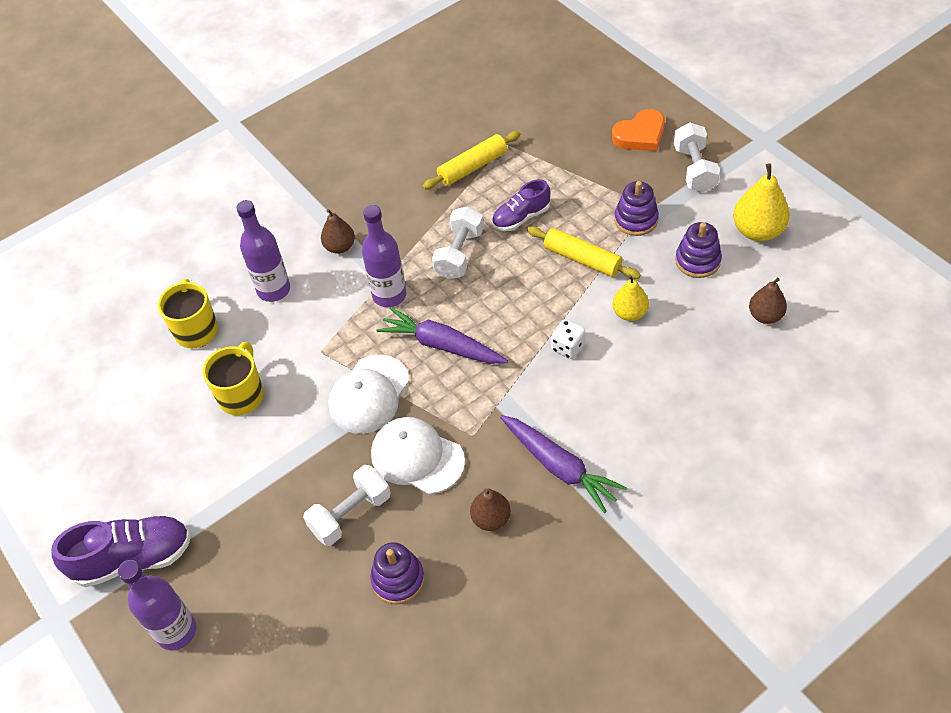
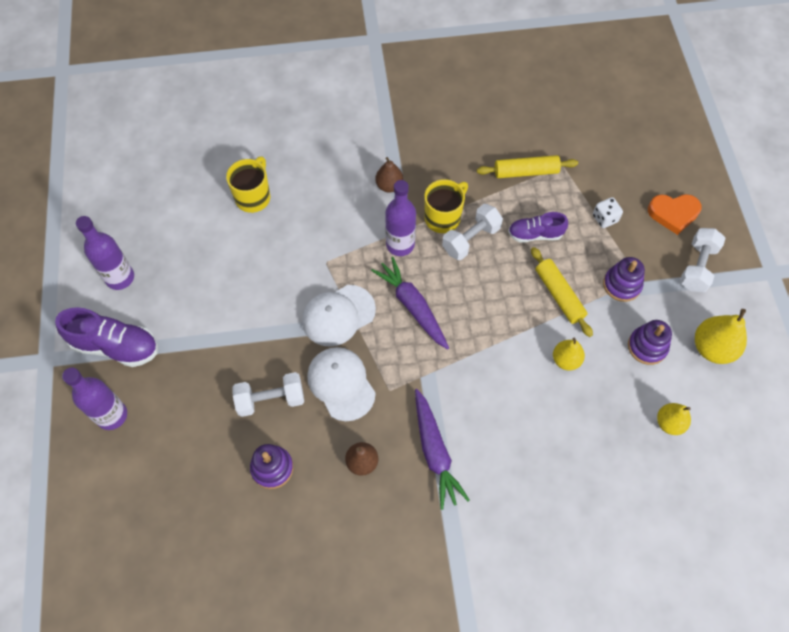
camera: 25 degrees right, 10 degrees up
yellow mug [203,341,264,416] -> yellow mug moved to [424,179,468,233]
purple bottle [236,200,290,302] -> purple bottle moved to [76,216,134,290]
white dice [551,319,586,359] -> white dice moved to [593,197,623,228]
brown pear [749,278,787,324] -> yellow pear [657,403,691,435]

